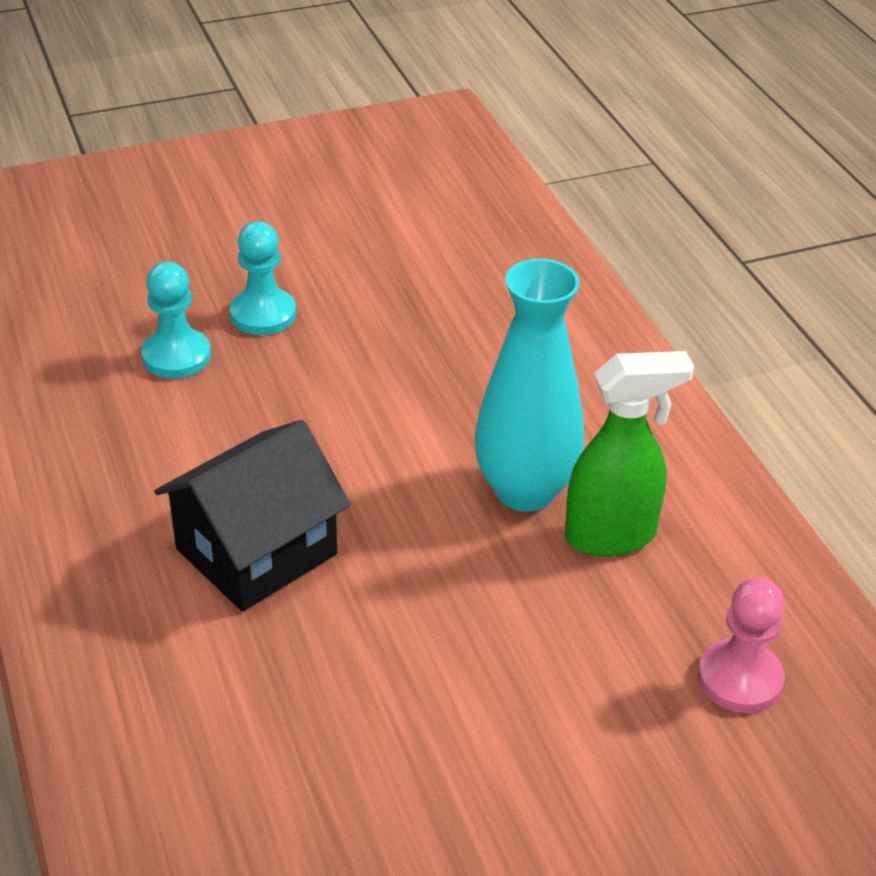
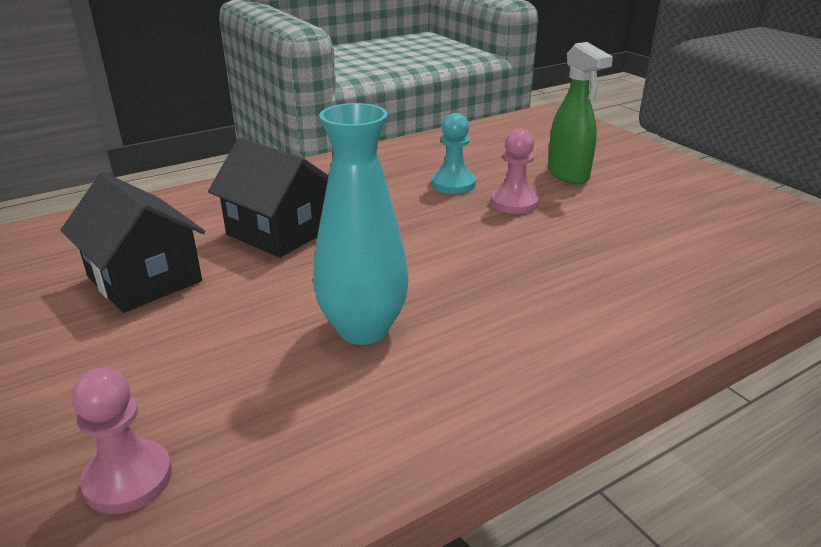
camera: 80 degrees right, 10 degrees down
turquoise pawn [230,221,296,335] -> pink pawn [491,128,539,214]
green spray bottle [565,351,694,556] -> green spray bottle moved to [548,42,613,184]
none -> black house [60,172,205,313]

